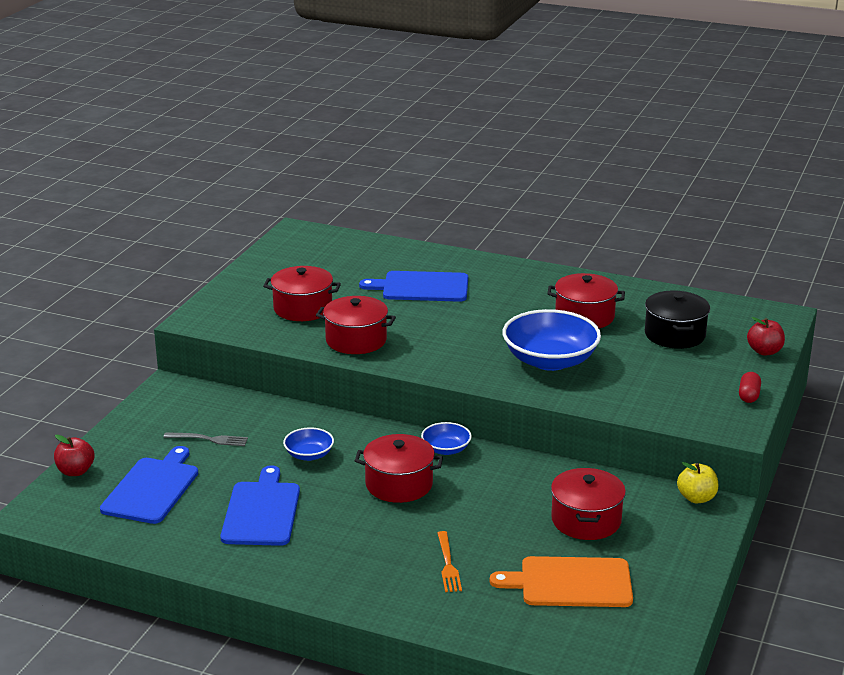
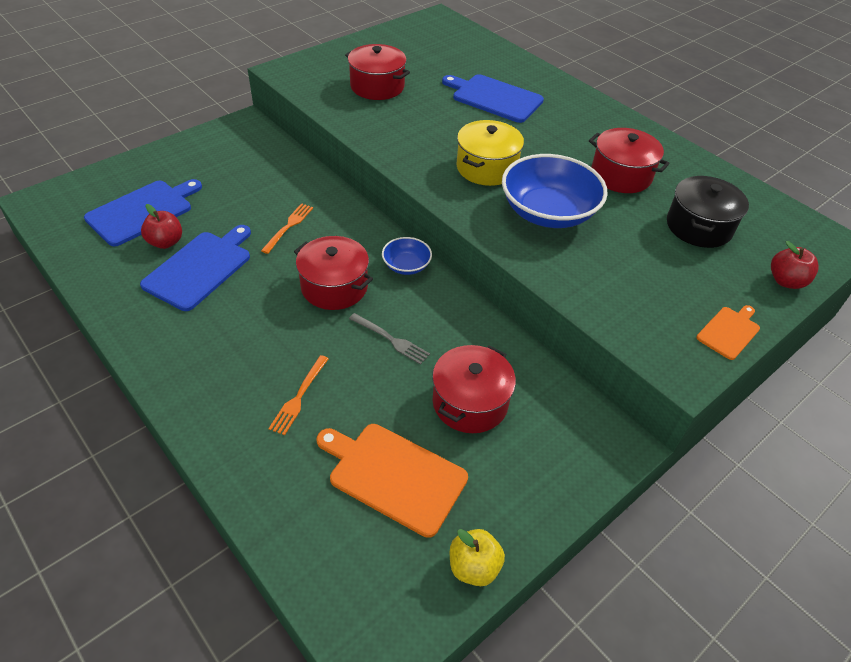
camera: 25 degrees right, 20 degrees up
red apple [54,434,95,476] -> red apple moved to [141,204,182,249]
grey fork [163,432,248,446] -> grey fork moved to [349,313,430,365]
blue bowl [283,427,334,461] -> orange fork [261,203,313,254]
red pot [316,296,396,354] -> none
yellow apple [677,462,718,503] -> yellow apple moved to [450,529,505,586]
red capsule [739,372,761,403] -> orange cutting board [696,305,760,360]
none -> yellow pot [456,120,524,186]

